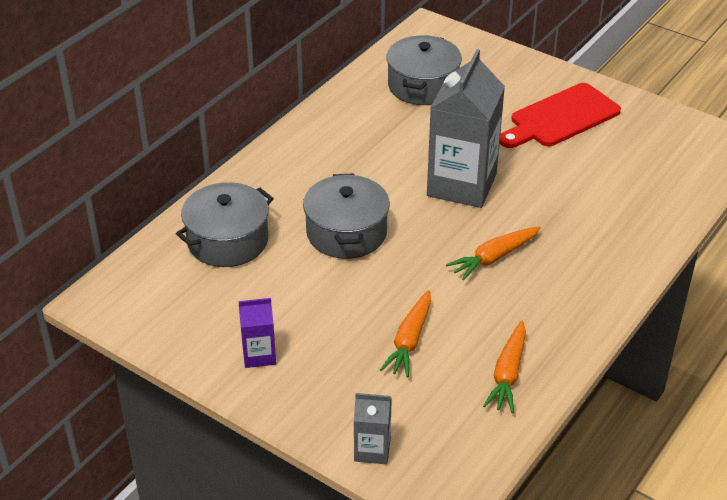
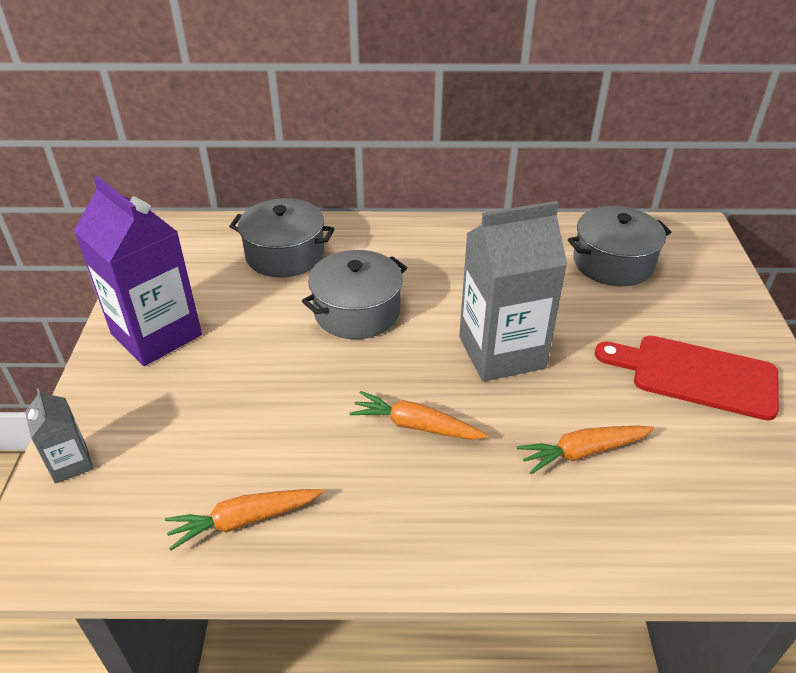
camera: 55 degrees right, 0 degrees up
purple carton [239,298,276,368] -> purple carton [74,176,202,366], size x2.13
orange carrot [380,290,431,377] -> orange carrot moved to [517,426,654,474]

